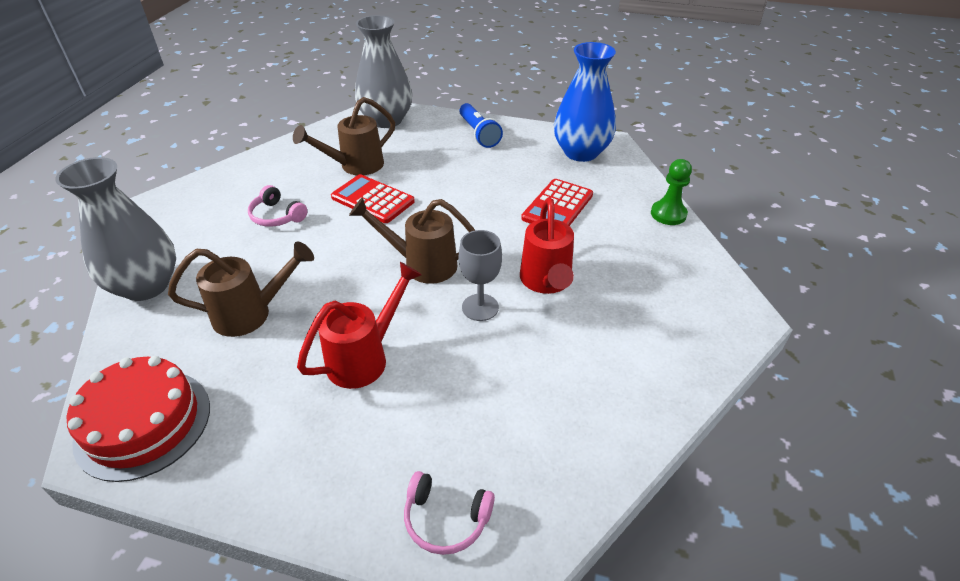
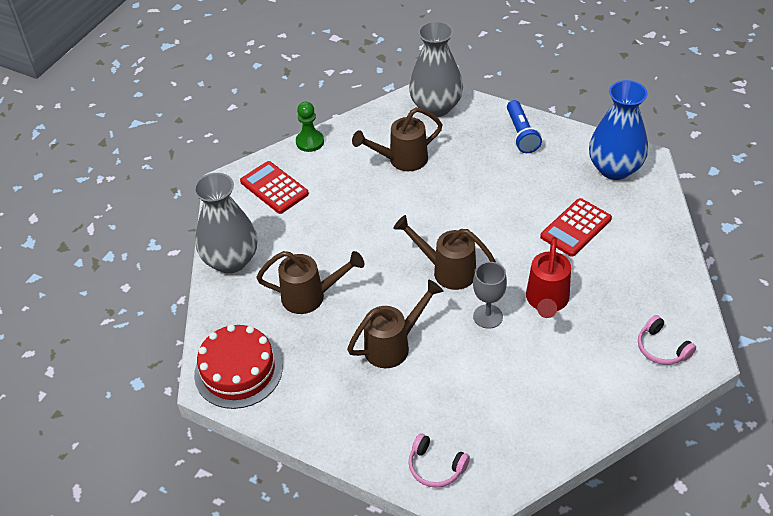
camera: 15 degrees right, 5 degrees up
pink headphones [248,185,307,227] -> pink headphones moved to [638,315,696,365]
red watering can [297,262,422,389] -> brown watering can [347,279,443,368]
red calculator [331,174,415,223] -> red calculator moved to [240,161,309,214]
green pawn [651,159,692,225] -> green pawn moved to [296,102,324,152]

